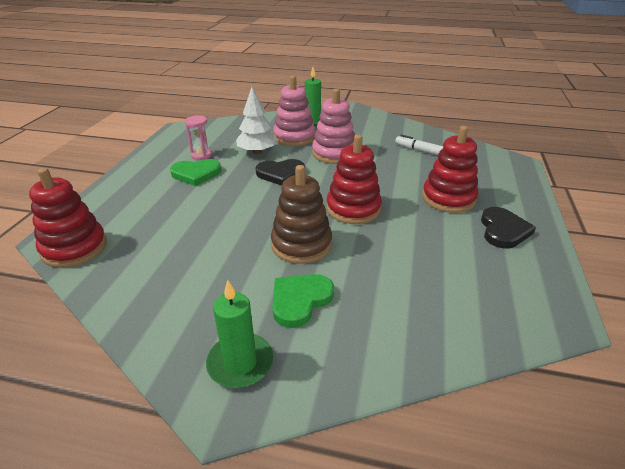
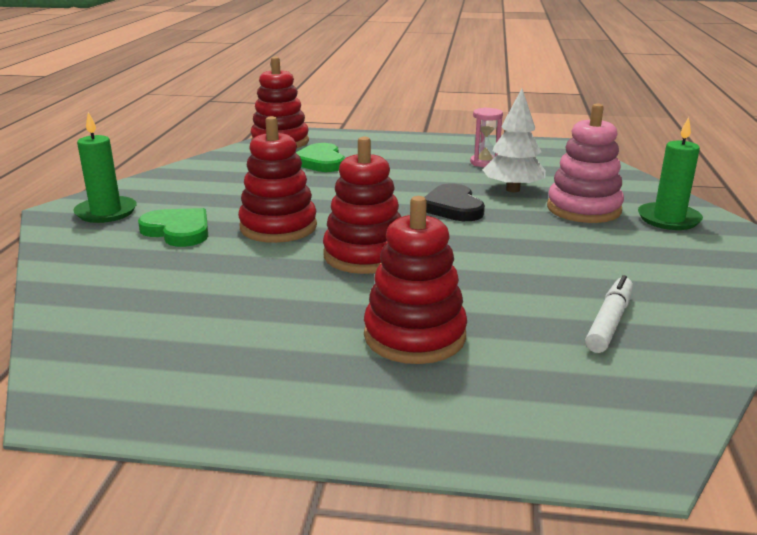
camera: 85 degrees right, 10 degrees down
green heart [170,159,221,186] -> green heart moved to [296,143,345,172]
brown stacking toy [271,165,332,264] -> red stacking toy [238,116,317,243]
pink stacking toy [312,89,355,164] -> none
black heart [481,207,536,248] -> none

